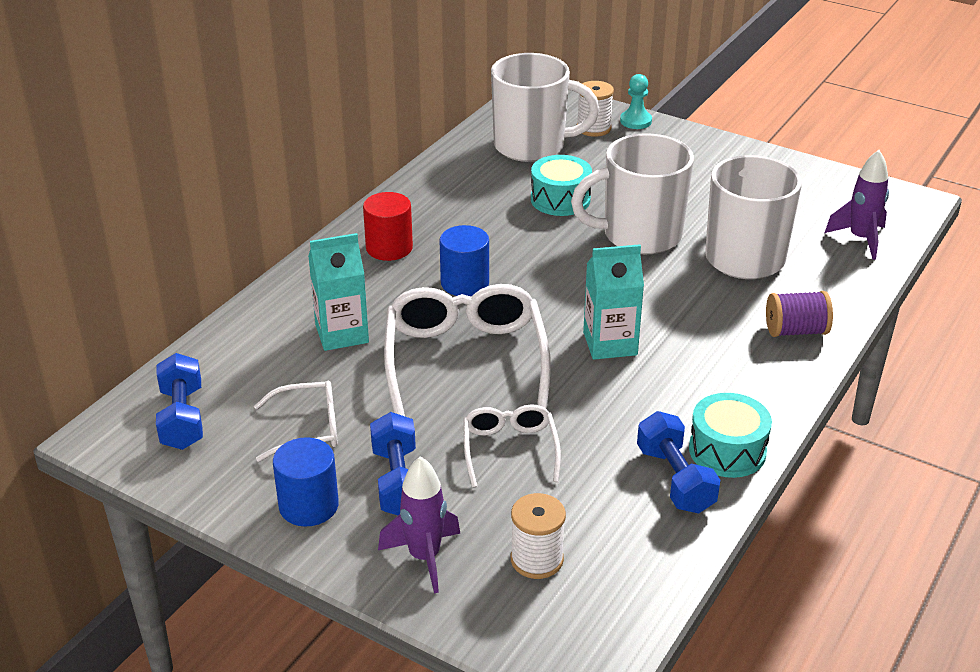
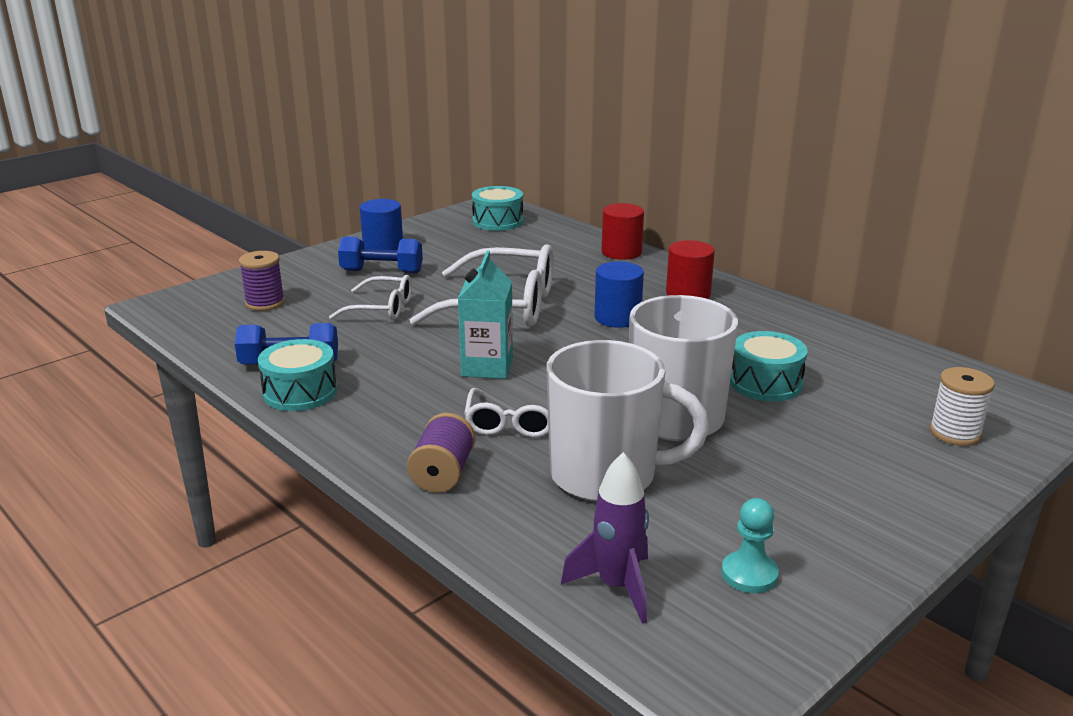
camera: 105 degrees right, 10 degrees down
blue dumbbell [156,353,203,450] -> turquoise drum [472,186,523,231]
white glasses [254,381,338,462] -> white glasses moved to [464,388,549,438]
turquoise carton [308,233,369,351] -> none
purple rocket [378,456,460,594] -> none
white mug [491,53,599,162] -> none
white spool [511,493,566,579] -> purple spool [239,251,285,311]
turquoise pawn [620,74,652,129] -> turquoise pawn moved to [721,498,779,593]
none -> red cylinder [601,203,644,260]

